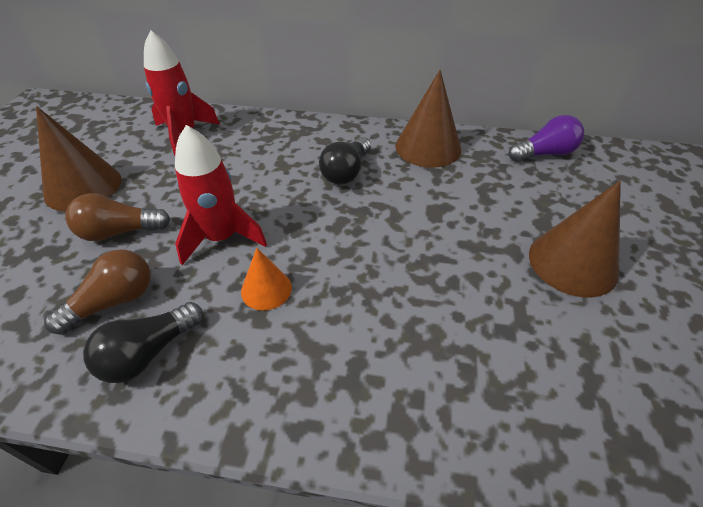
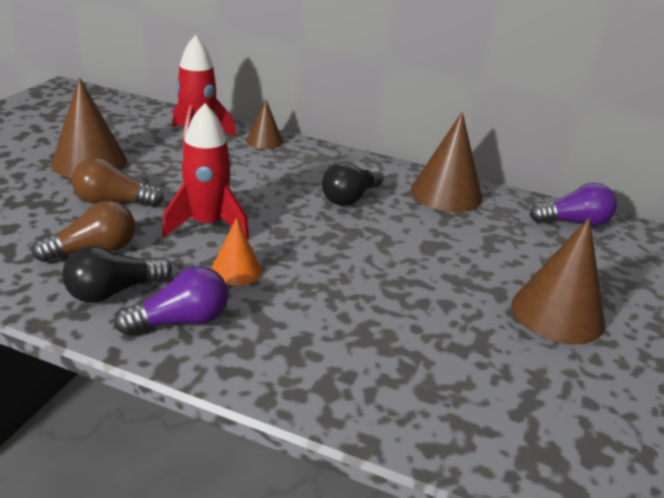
camera: 10 degrees right, 15 degrees down
none -> purple light bulb [114,266,228,335]
none -> brown cone [246,99,283,149]

